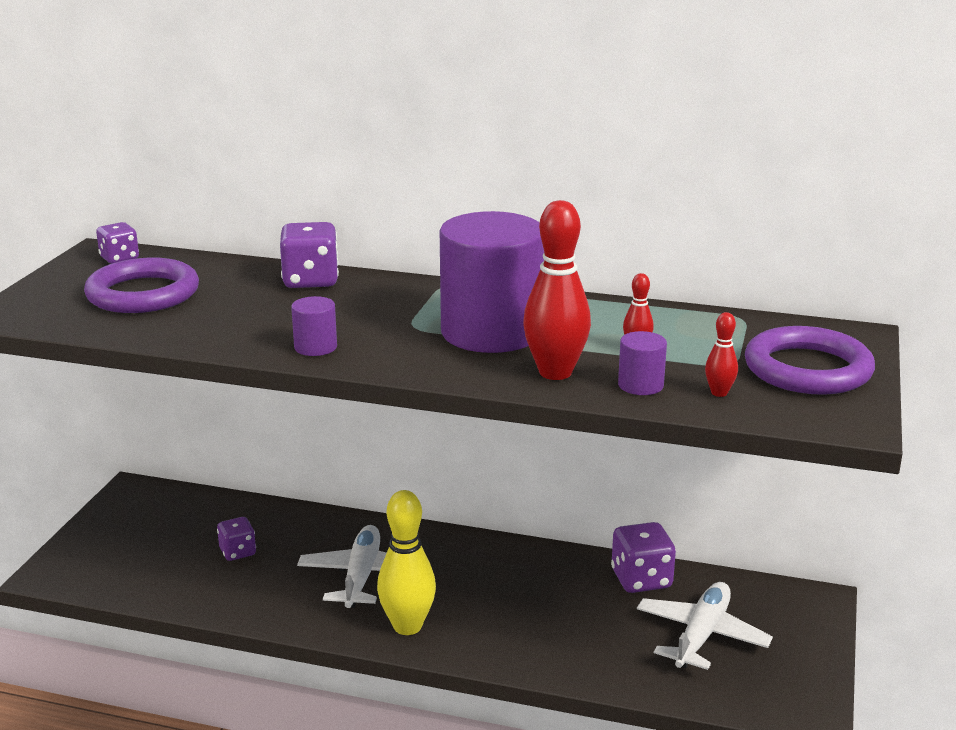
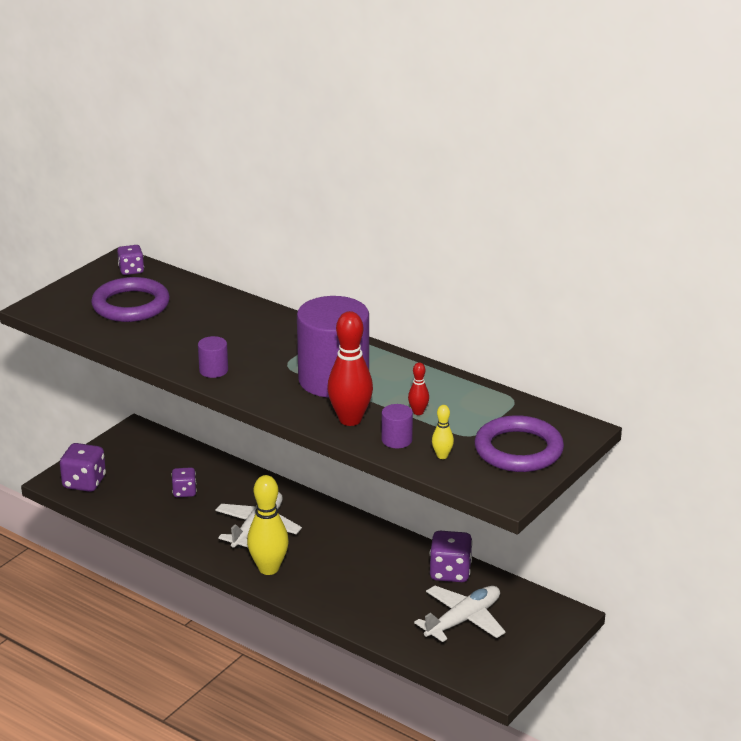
camera: 20 degrees right, 5 degrees up
purple dice [280,222,339,288] -> purple dice moved to [60,443,106,492]
red bowling pin [705,312,738,397] -> yellow bowling pin [432,405,454,459]

